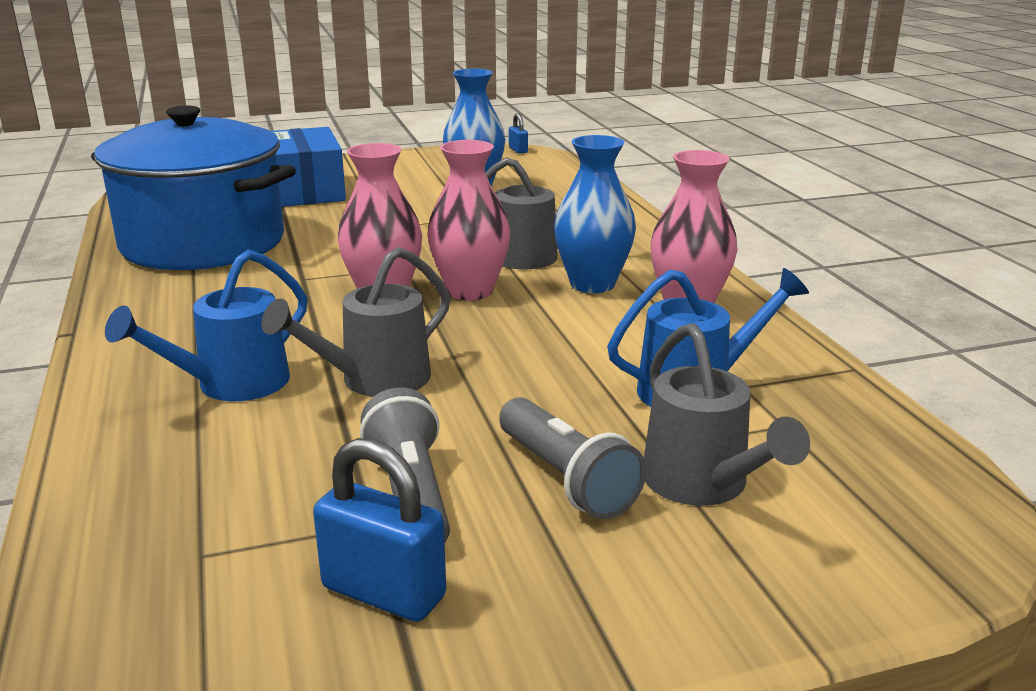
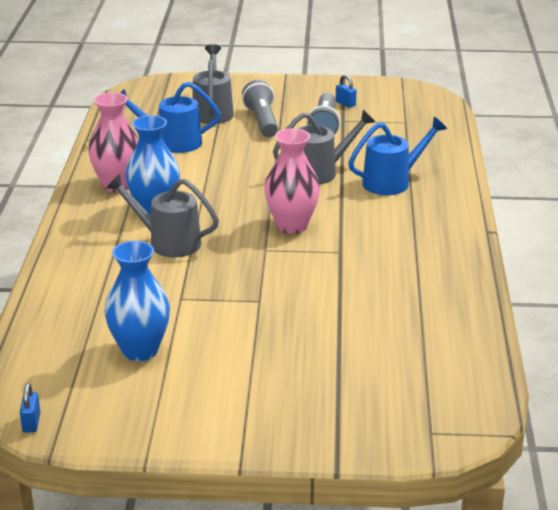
camera: 160 degrees left, 5 degrees up
blue pot [91,105,296,270] -> none
blue box [271,127,346,207] -> none
blue padlock [313,438,446,622] -> blue padlock [336,75,356,108], size x0.52
pink vase [427,140,510,300] -> none

